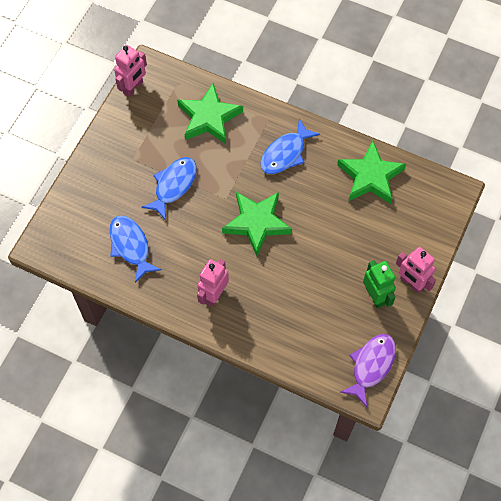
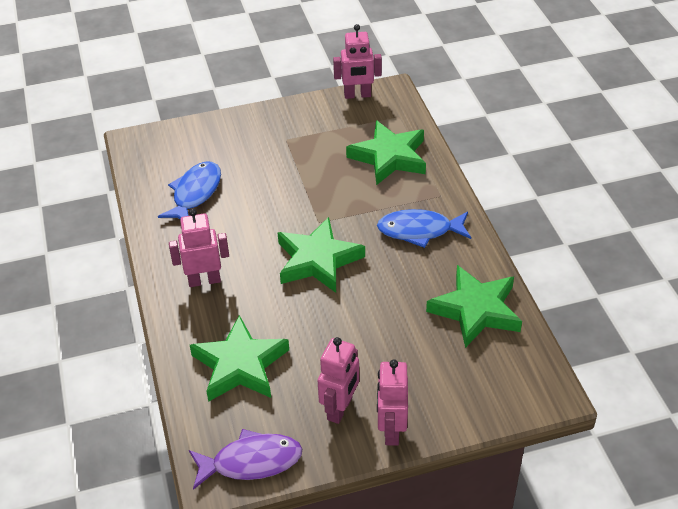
camera: 50 degrees right, 20 degrees down
blue fish [141,157,197,220] -> none
green robot [363,260,396,308] -> pink robot [318,337,359,424]
none -> green star [190,315,289,402]

